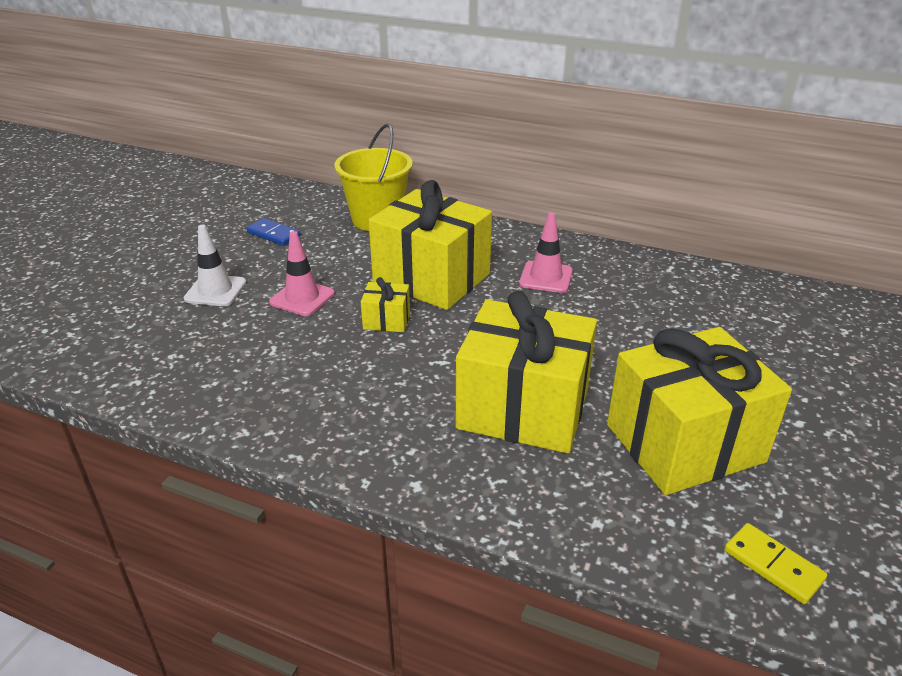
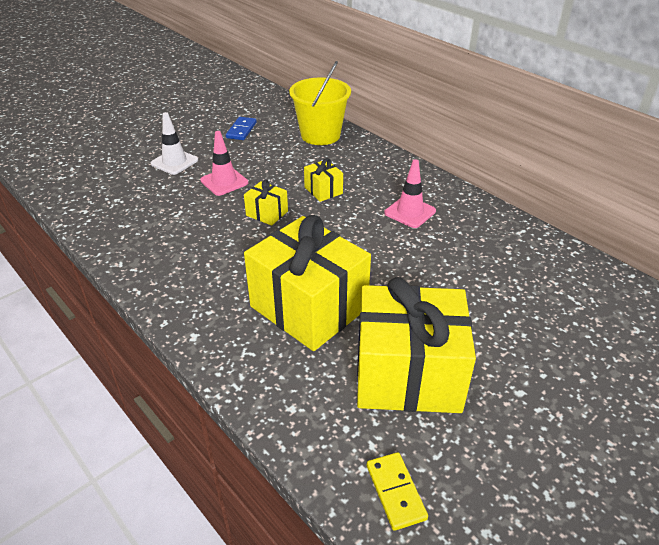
camera: 25 degrees right, 5 degrees up
blue domino [246,218,301,246] -> blue domino turned 45 degrees clockwise [226,117,257,140]
yellow gift [368,180,492,310] -> yellow gift [304,158,343,202], size x0.43

